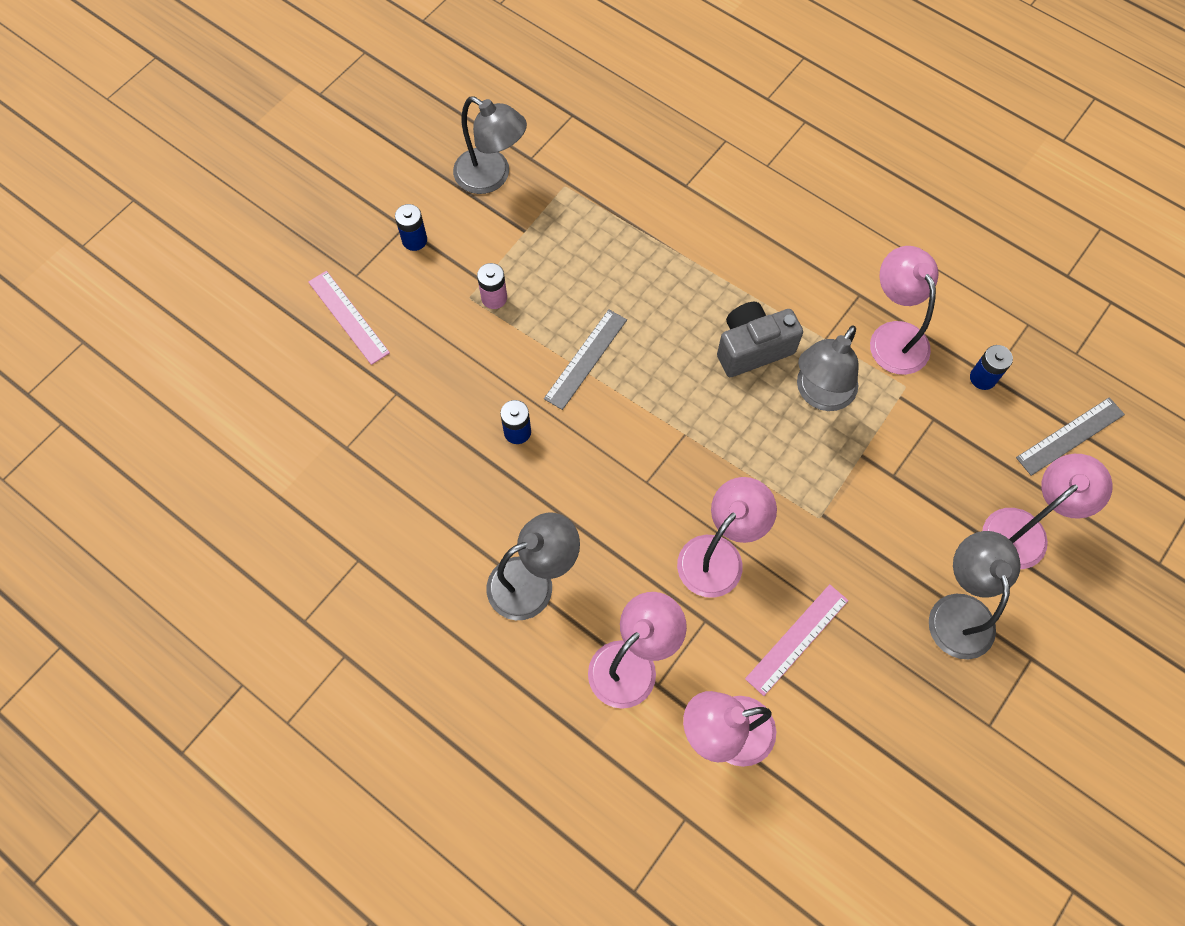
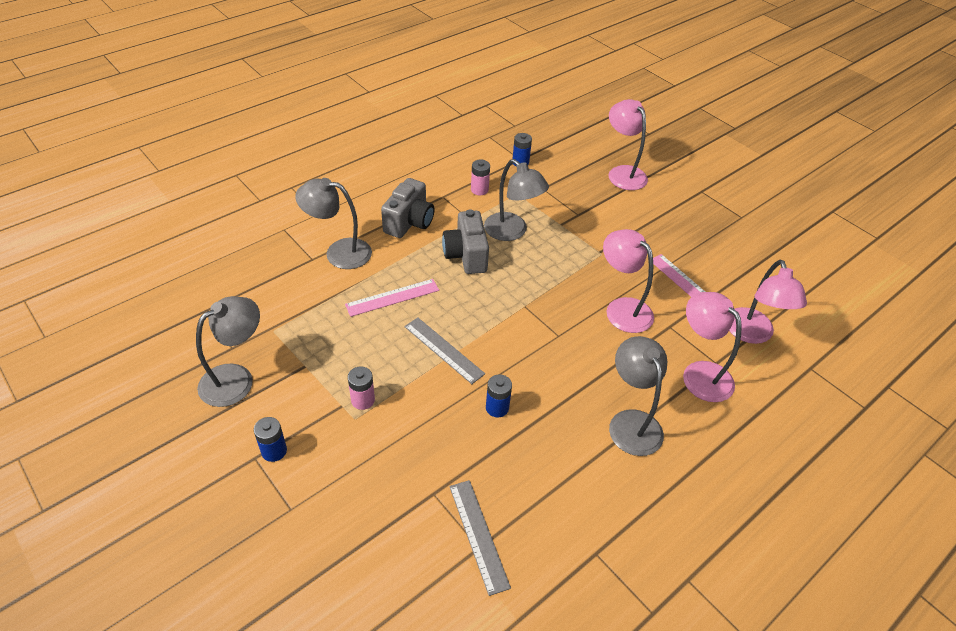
camera: 80 degrees left, 20 degrees down
pink ruler [308,271,390,365] -> pink ruler moved to [345,279,439,317]
pink lamp [870,246,938,375] -> pink battery [471,160,490,195]
grey lamp [929,531,1021,659] -> grey lamp moved to [295,178,372,269]
grey ruler [1016,397,1125,476] -> grey ruler moved to [449,480,511,596]
none -> grey camera [381,178,434,238]

